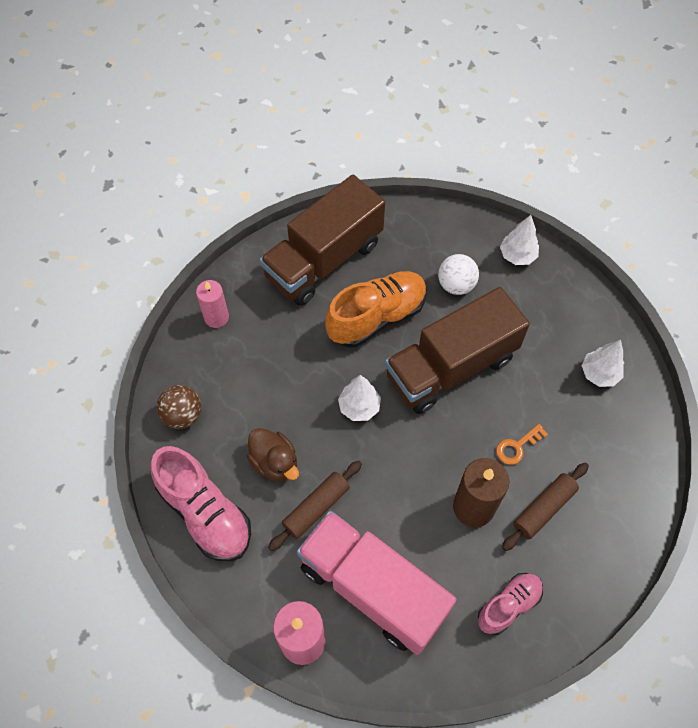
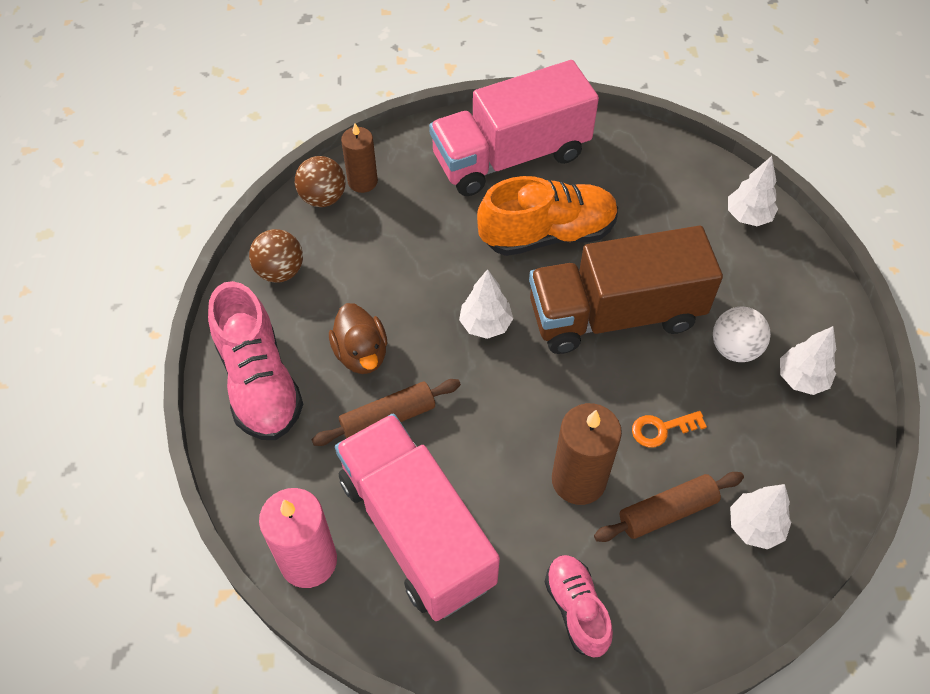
camera: 20 degrees right, 5 degrees down
pink candle [196,280,229,328] -> brown candle [341,123,378,193]
brown truck [260,175,385,306] -> pink truck [429,60,599,196]
white ball [438,254,479,295] -> white ball moved to [713,307,771,362]
pink shoe [478,573,543,635] -> pink shoe turned 90 degrees counterclockwise [544,555,613,658]
none -> brown ball [295,156,346,207]
none -> white tree [730,484,791,549]

